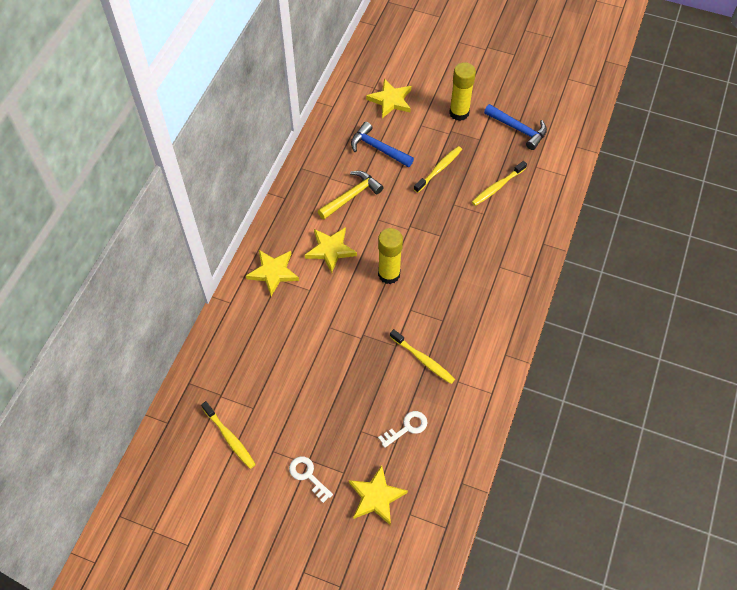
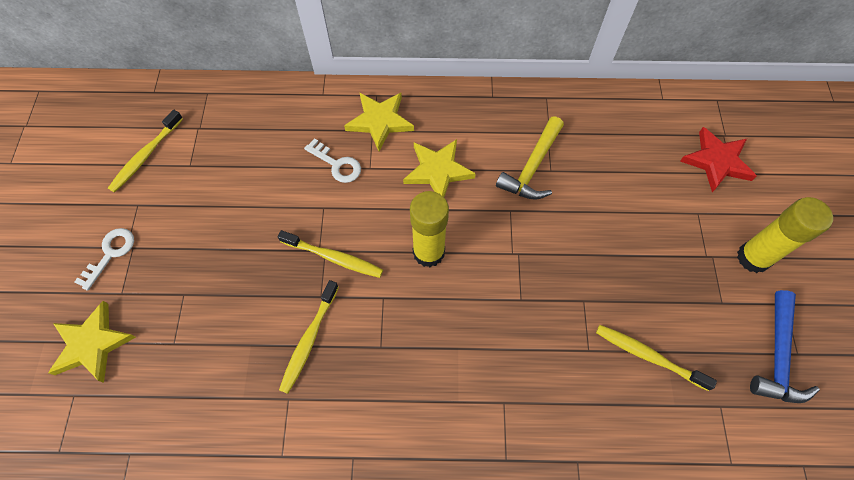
camera: 70 degrees right, 5 degrees up
yellow hammer [318,171,383,219] -> yellow hammer turned 90 degrees clockwise [496,117,564,200]
blue hammer [351,122,414,167] -> none
yellow star [366,79,411,118] -> red star [680,127,757,192]
white key [378,411,427,448] -> white key moved to [304,138,361,183]
yellow toothbrush [414,146,462,193] -> yellow toothbrush moved to [278,230,383,278]

